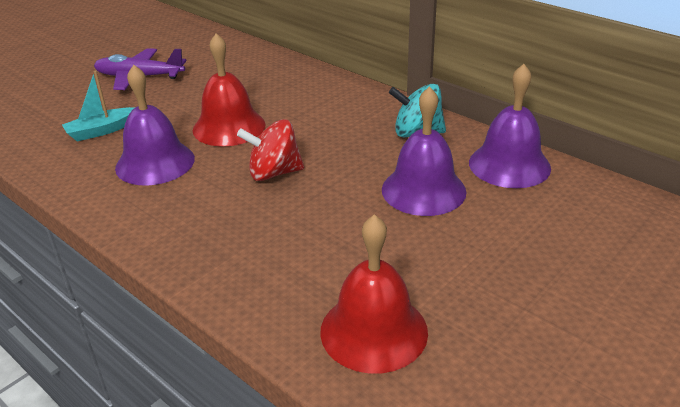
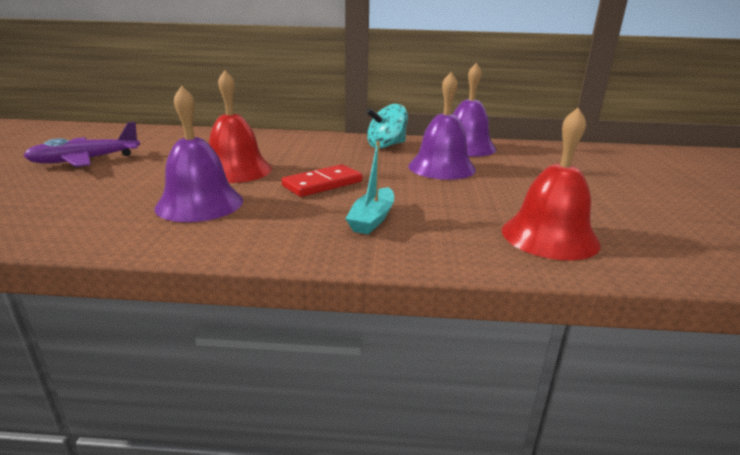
camera: 40 degrees left, 10 degrees down
turquoise boat [62,70,134,141] -> turquoise boat moved to [345,141,394,234]
red spinning top [237,119,304,181] -> red domino [282,164,362,197]

